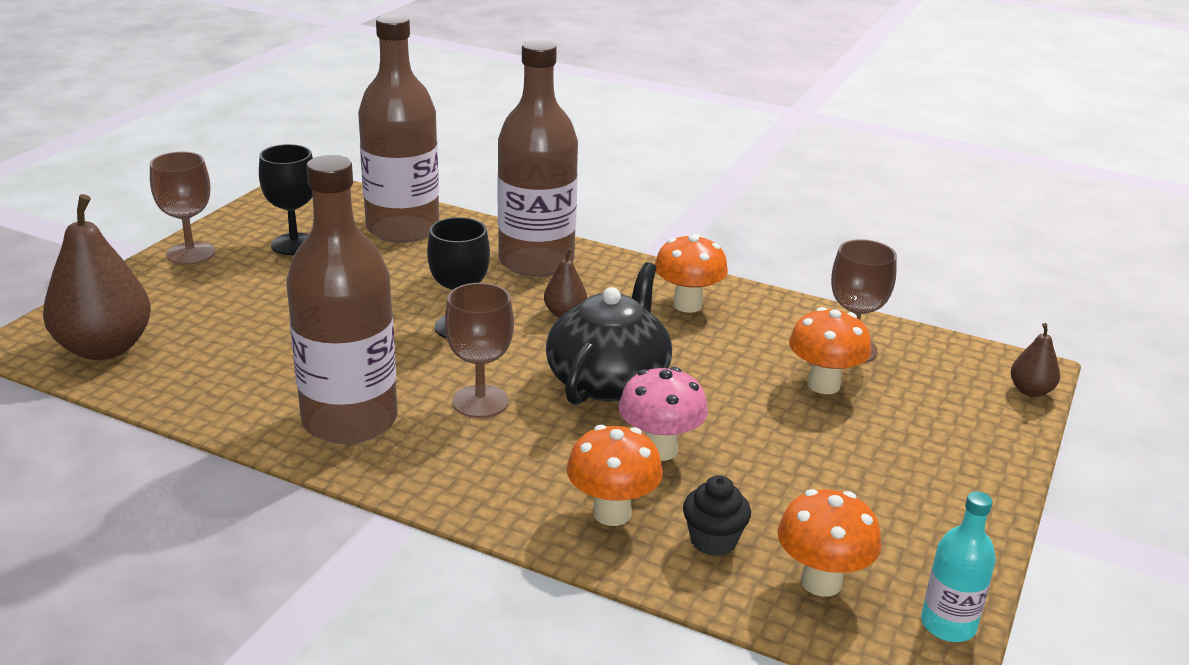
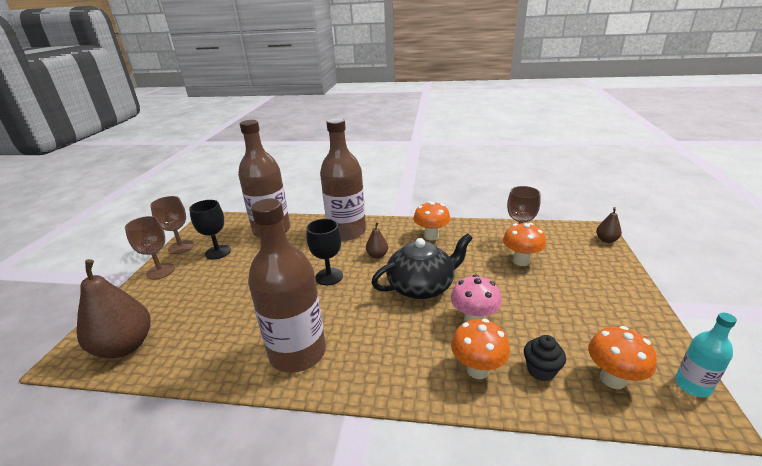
camera: 15 degrees left, 0 degrees up
brown goblet [445,283,514,418] -> brown goblet moved to [150,196,194,254]
black teapot [546,262,672,405] -> black teapot turned 60 degrees clockwise [371,233,473,299]

